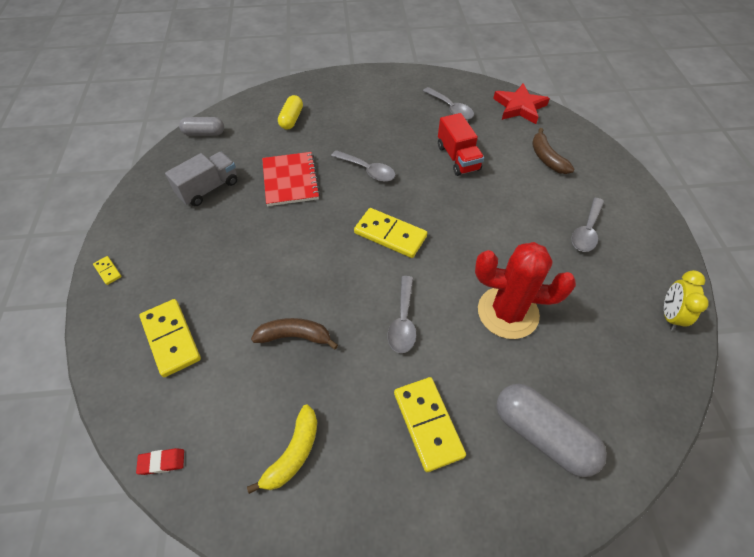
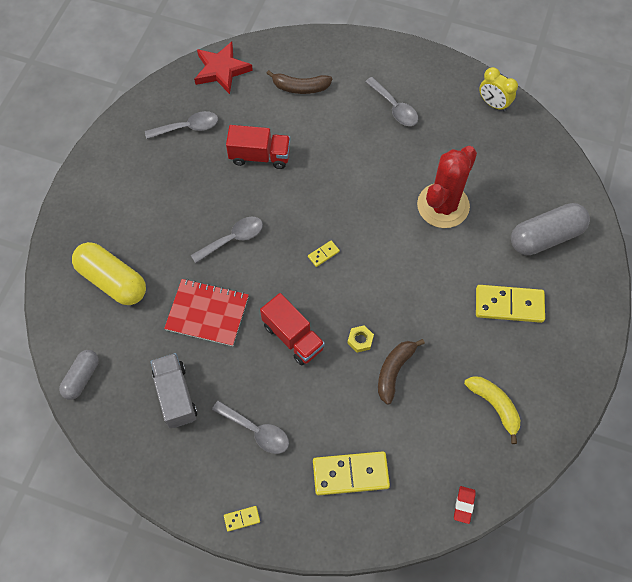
camera: 65 degrees left, 10 degrees up
yellow capsule [278,95,303,130] -> yellow capsule [72,242,146,305], size x1.67
yellow domino [354,208,427,258] -> yellow domino [308,241,340,267], size x0.45
grey spoon [388,276,417,353] -> grey spoon moved to [212,400,289,454]
none -> red truck [260,293,325,366]
none -> yellow nut [347,325,374,353]

